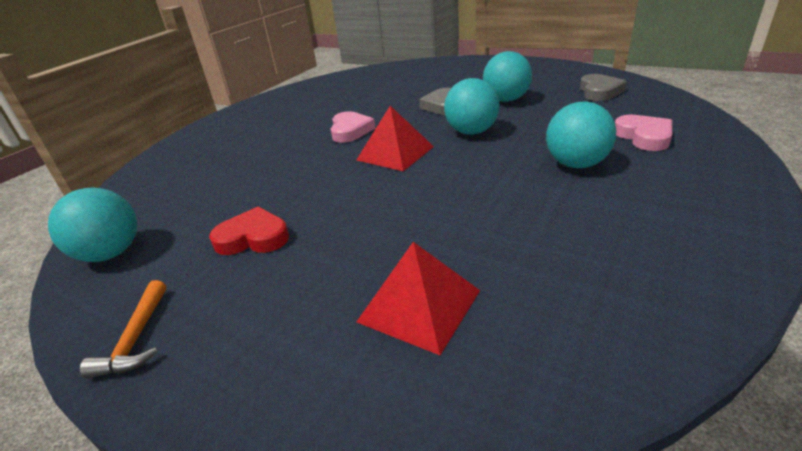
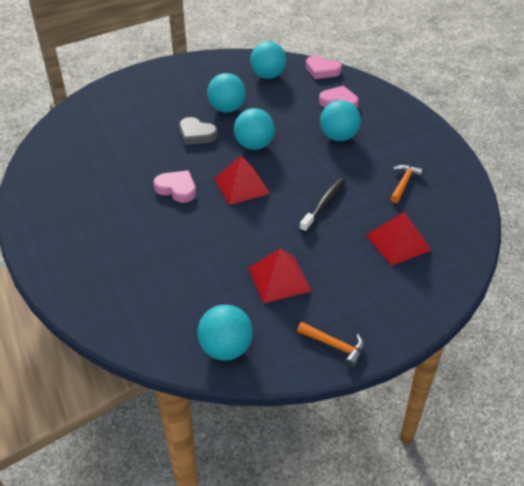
camera: 60 degrees left, 10 degrees up
red heart [209,207,289,255] -> red pyramid [248,249,312,303]
grey heart [580,74,627,101] -> turquoise ball [250,41,286,79]
none -> black toothbrush [299,178,346,233]
none -> pink heart [306,56,342,79]
none -> orange hammer [390,165,423,203]

